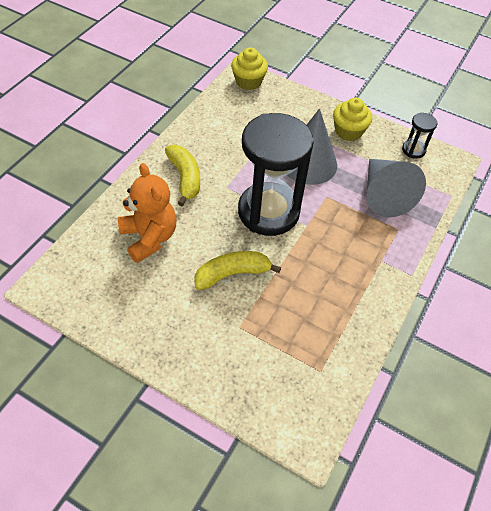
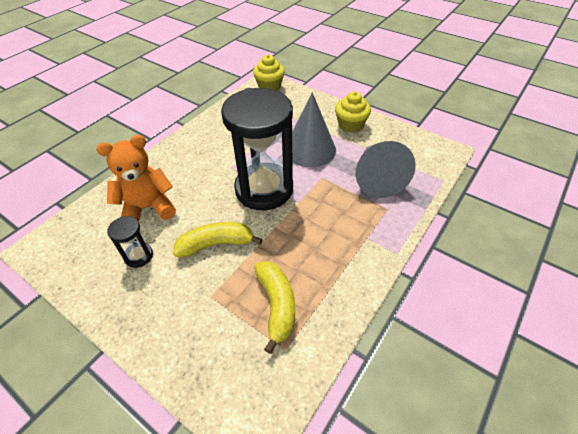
camera: 10 degrees right, 5 degrees down
orange teddy bear [118,163,177,263] -> orange teddy bear turned 90 degrees counterclockwise [96,135,176,222]
yellow banana [165,145,200,206] -> yellow banana moved to [255,261,295,354]
black hourglass [402,113,438,159] -> black hourglass moved to [107,216,153,268]

